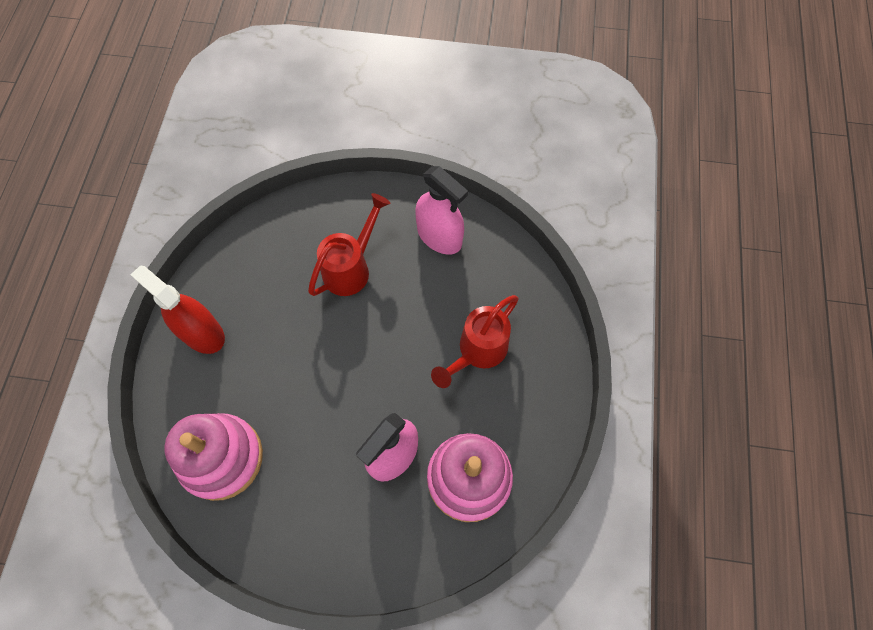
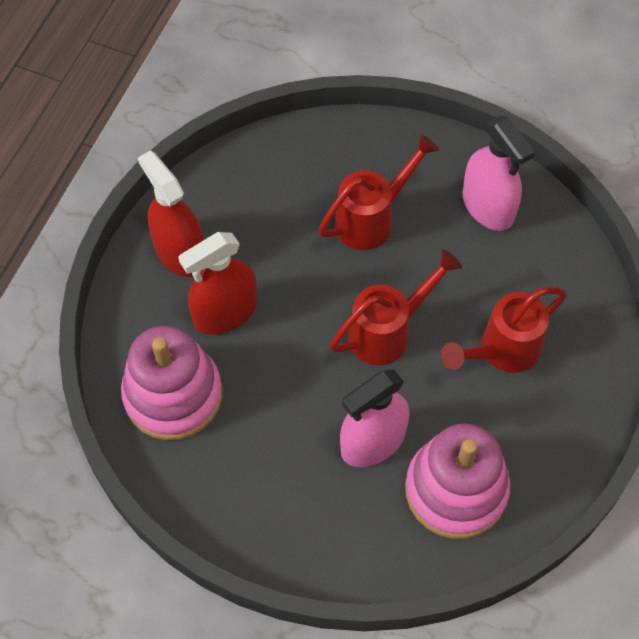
camera: 15 degrees right, 5 degrees down
none -> red spray bottle [178,232,257,335]
none -> red watering can [330,250,462,365]

